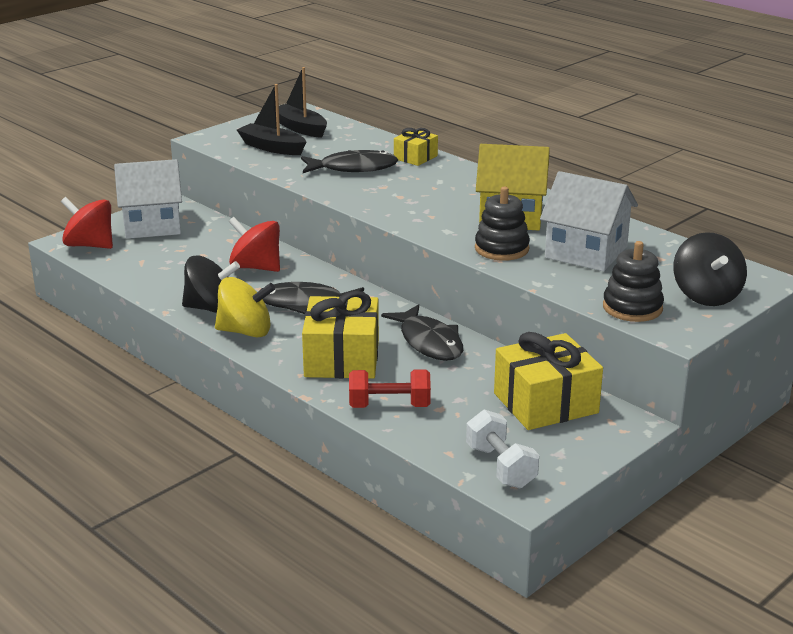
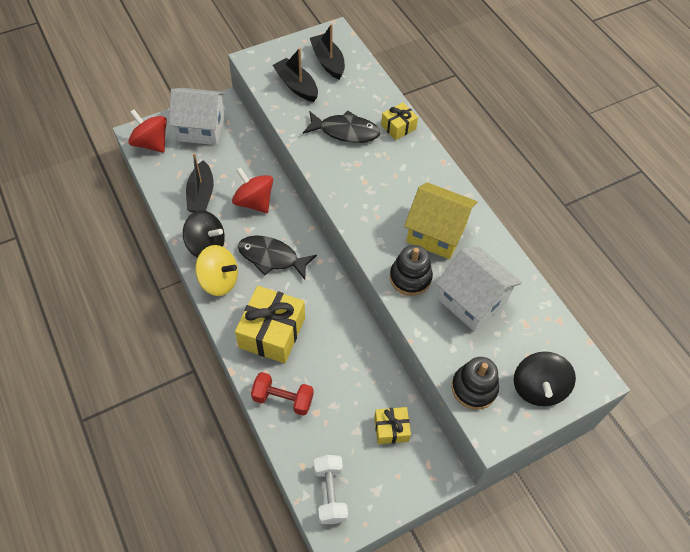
camera: 15 degrees right, 30 degrees up
black fish [381,304,463,361] -> none
yellow gift [494,332,603,430] -> yellow gift [374,407,411,444], size x0.54
none -> black boat [186,153,214,213]

